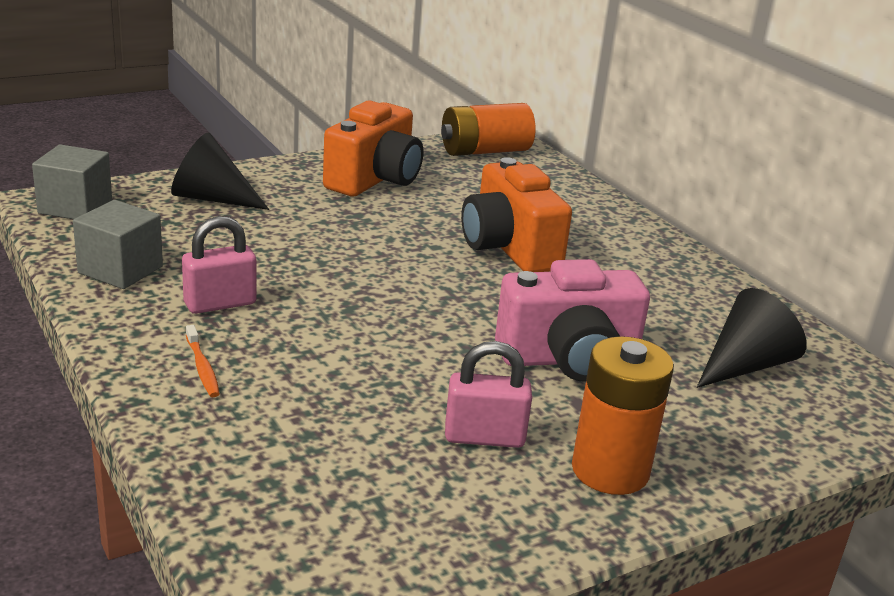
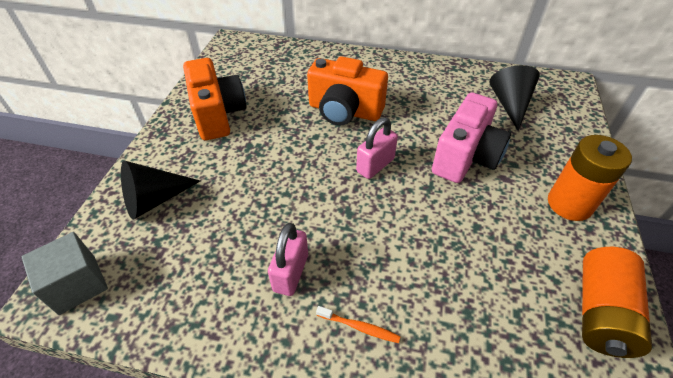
camera: 45 degrees left, 20 degrees up
grey cube [73,200,163,289] -> none
orange battery [441,103,535,156] -> orange battery moved to [582,247,652,358]
pink padlock [445,341,532,448] -> pink padlock moved to [356,117,398,179]

